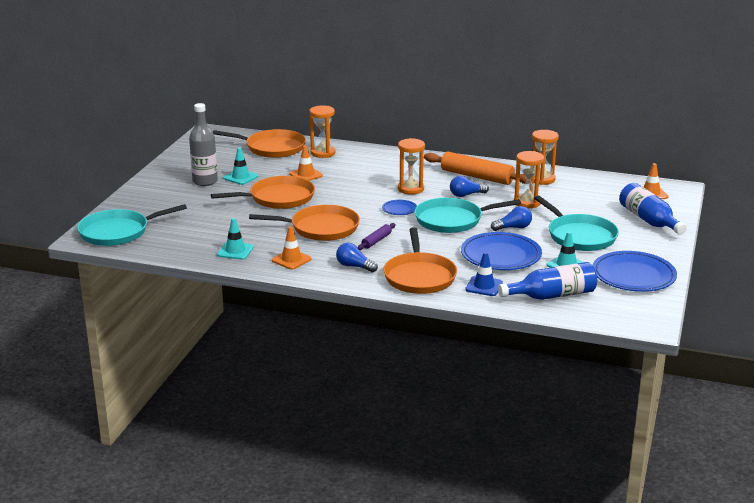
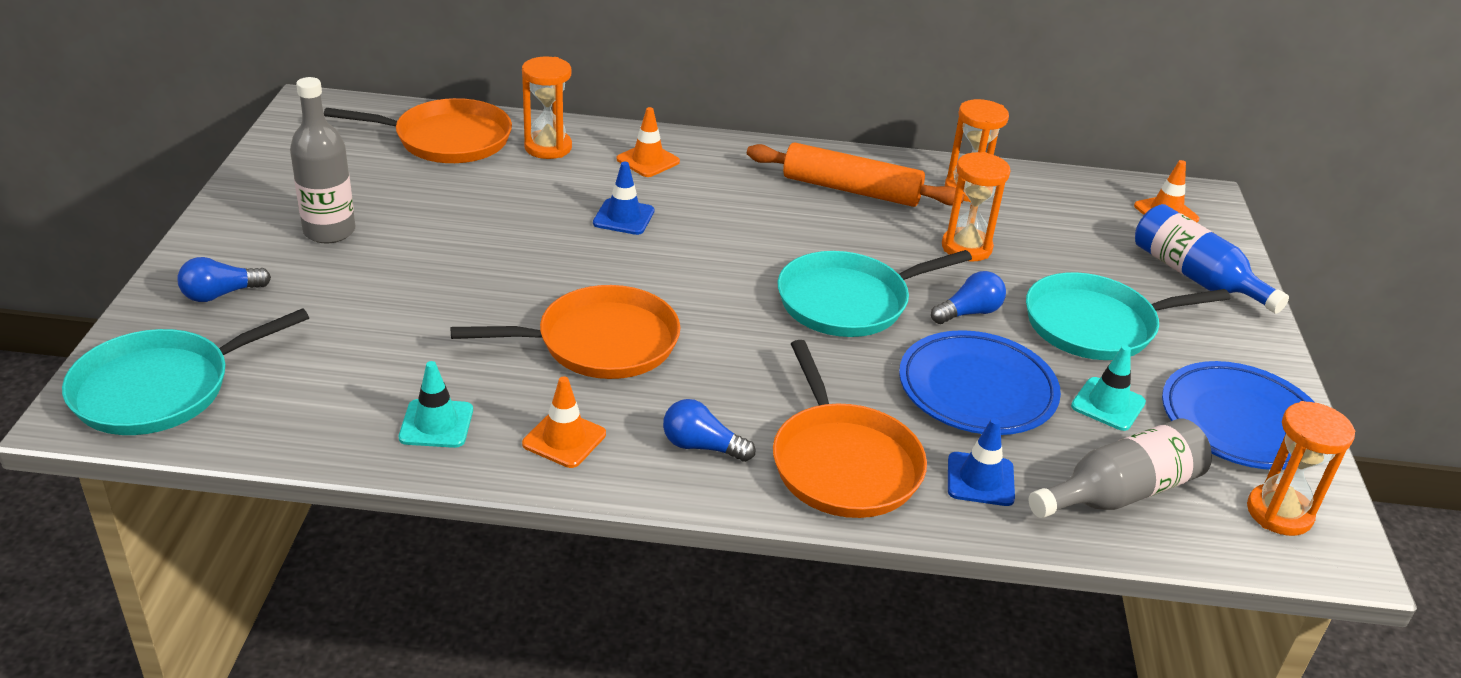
camera: 15 degrees left, 10 degrees up
orange pan [211,176,315,209] -> none
turquoise traffic cone [223,147,258,185] -> none
orange traffic cone [289,145,323,181] -> orange traffic cone moved to [617,107,680,177]
purple rolling pin [358,223,395,250] -> none
blue plate [382,200,417,215] -> none
orange hourglass [398,138,425,195] -> orange hourglass moved to [1247,401,1356,536]
blue light bulb [450,176,489,197] -> blue light bulb moved to [177,257,271,302]
blue bottle [498,262,597,300] -> grey bottle [1029,419,1212,518]
turquoise pan [534,196,619,251] -> turquoise pan turned 120 degrees clockwise [1026,272,1230,360]
none -> blue traffic cone [593,162,654,235]

